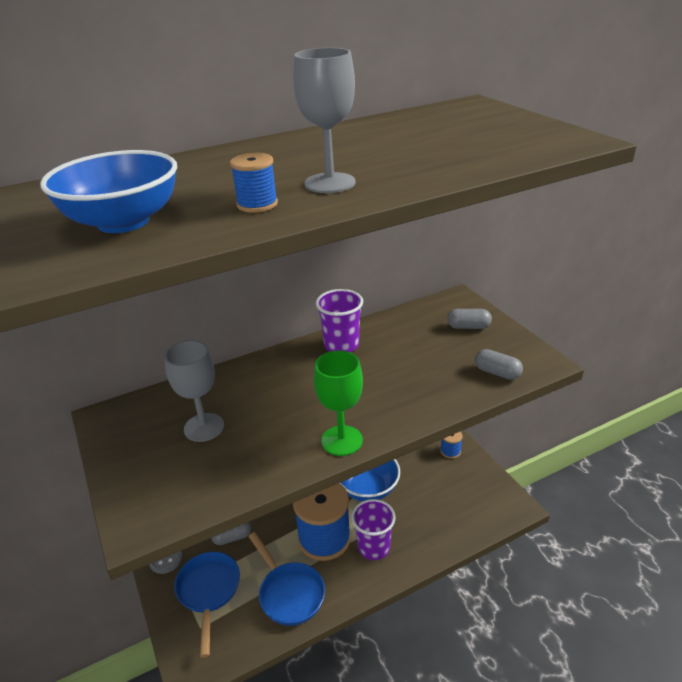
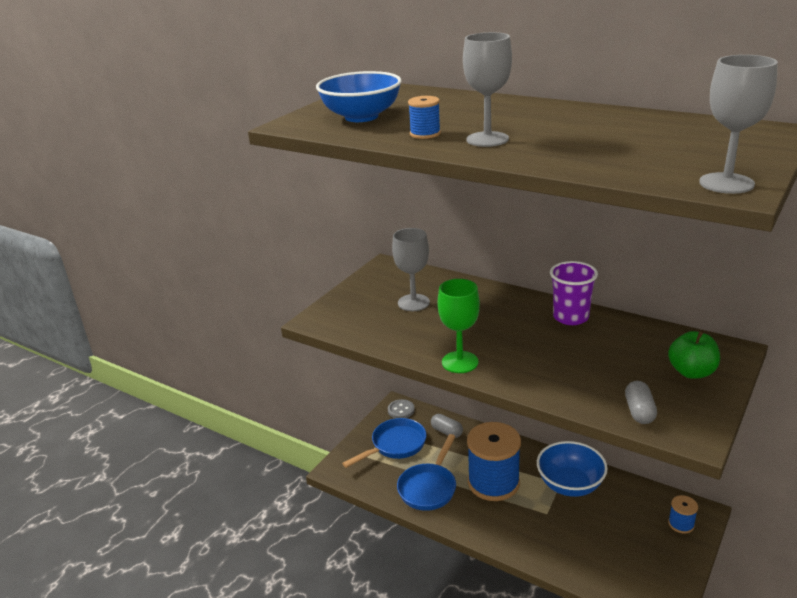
camera: 60 degrees right, 5 degrees down
purple cup [351,499,396,560] -> none
grey capsule [447,309,492,329] -> green apple [668,331,720,379]
none -> grey goblet [699,55,778,194]

